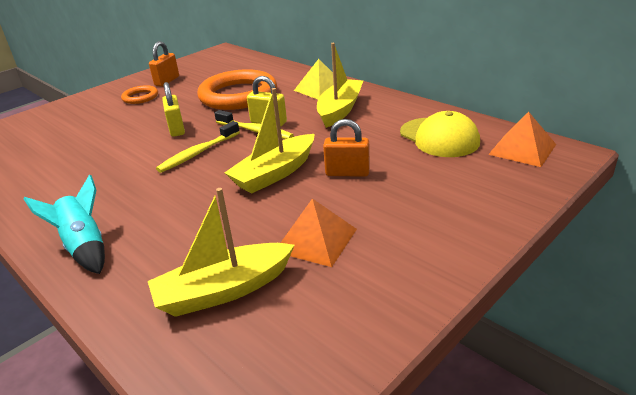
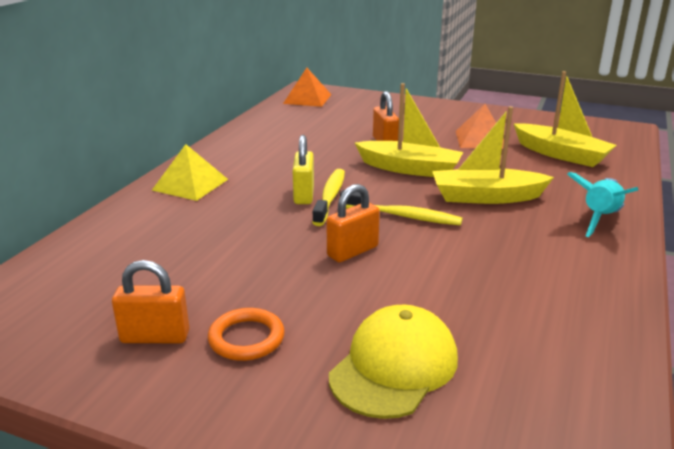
camera: 115 degrees left, 5 degrees down
yellow padlock [162,82,185,137] -> orange padlock [327,184,380,262]
orange ring [197,69,277,110] -> none
yellow boat [317,43,363,128] -> yellow boat moved to [432,106,554,204]
yellow cap [400,111,480,157] -> yellow cap moved to [329,304,458,419]

